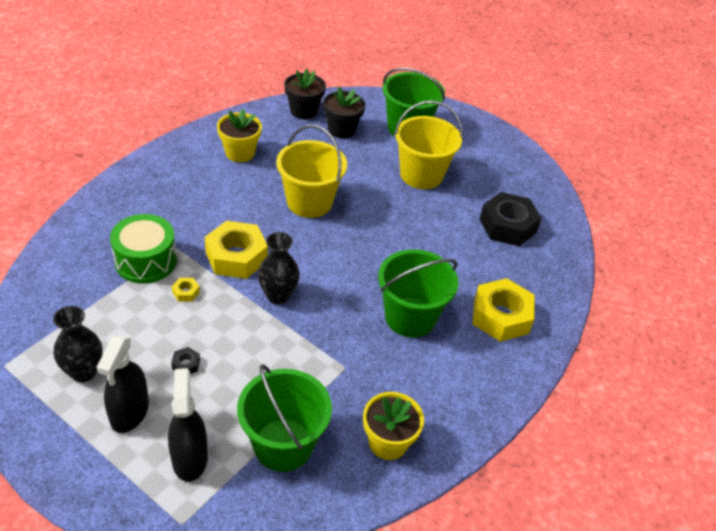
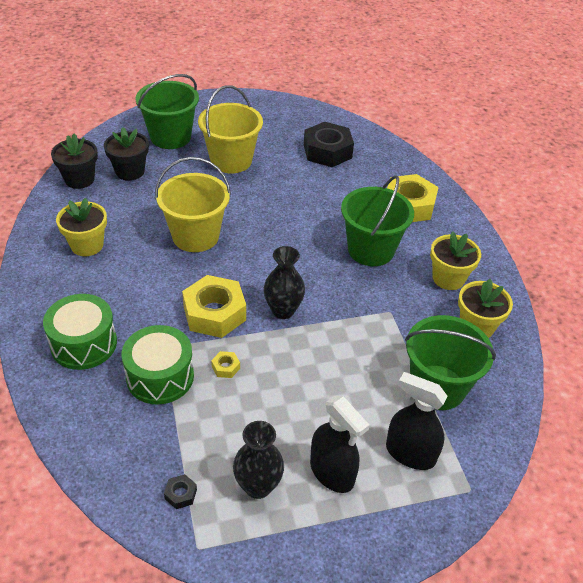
camera: 50 degrees left, 0 degrees up
black nut [171,347,200,374] -> black nut moved to [164,474,197,509]
none -> green drum [43,294,117,370]
none -> yellow flower pot [430,231,481,290]

